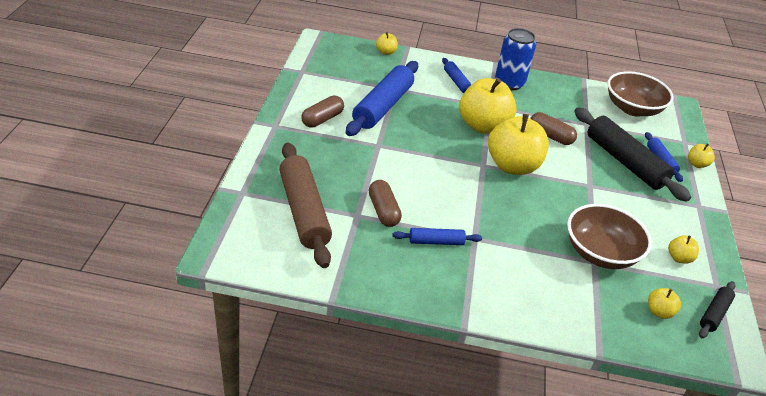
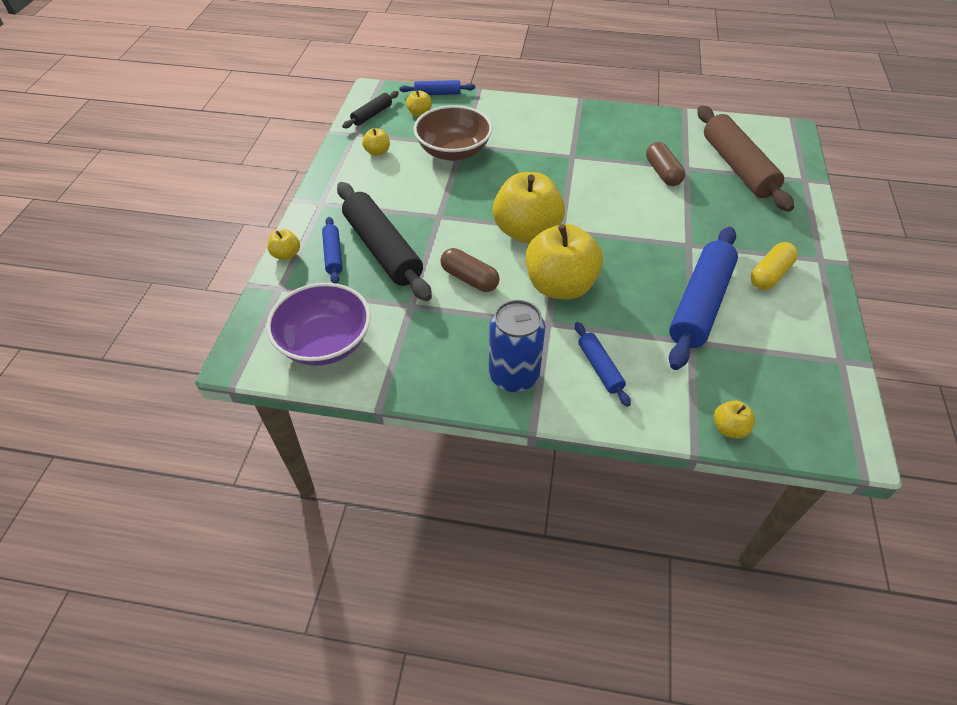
camera: 175 degrees left, 10 degrees up
brown capsule [301,95,344,128] -> yellow capsule [751,242,798,290]
blue rolling pin [392,228,482,245] -> blue rolling pin moved to [399,80,475,95]
brown bowl [607,71,674,117] -> purple bowl [266,283,371,366]

